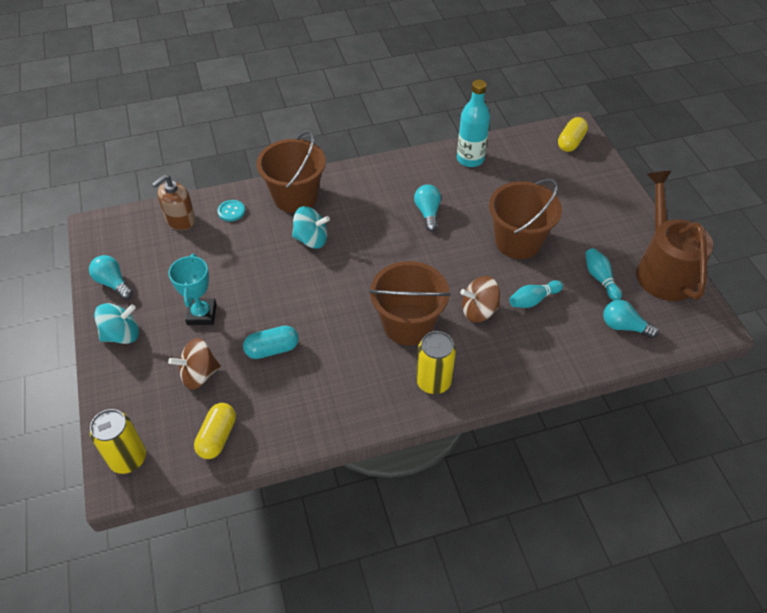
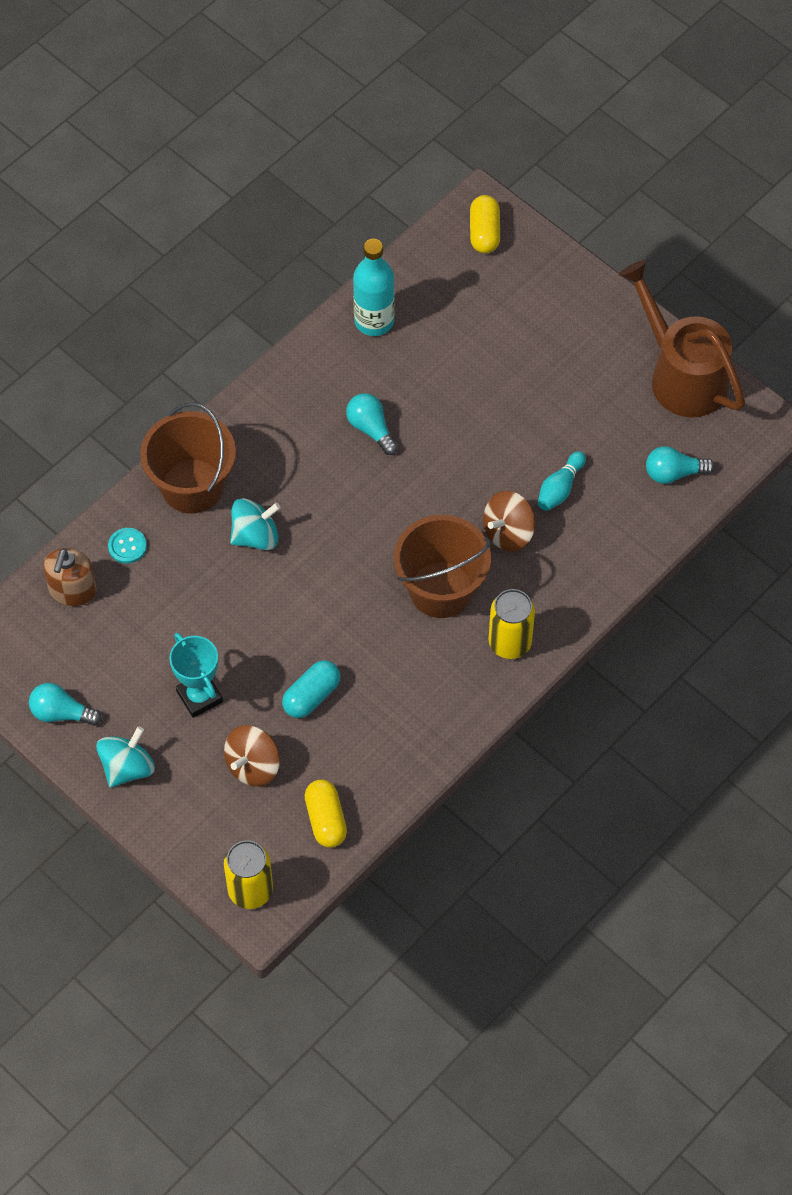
camera: 30 degrees left, 10 degrees up
brown bucket [489,179,562,259] -> none
turquoise bowling pin [585,248,622,301] -> none

